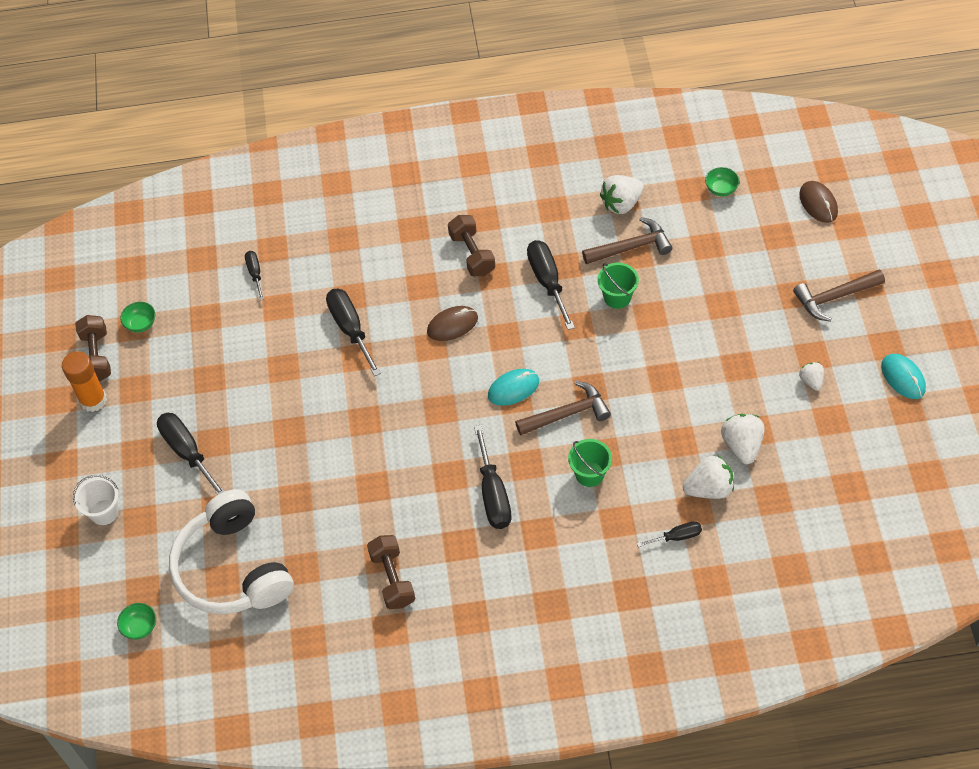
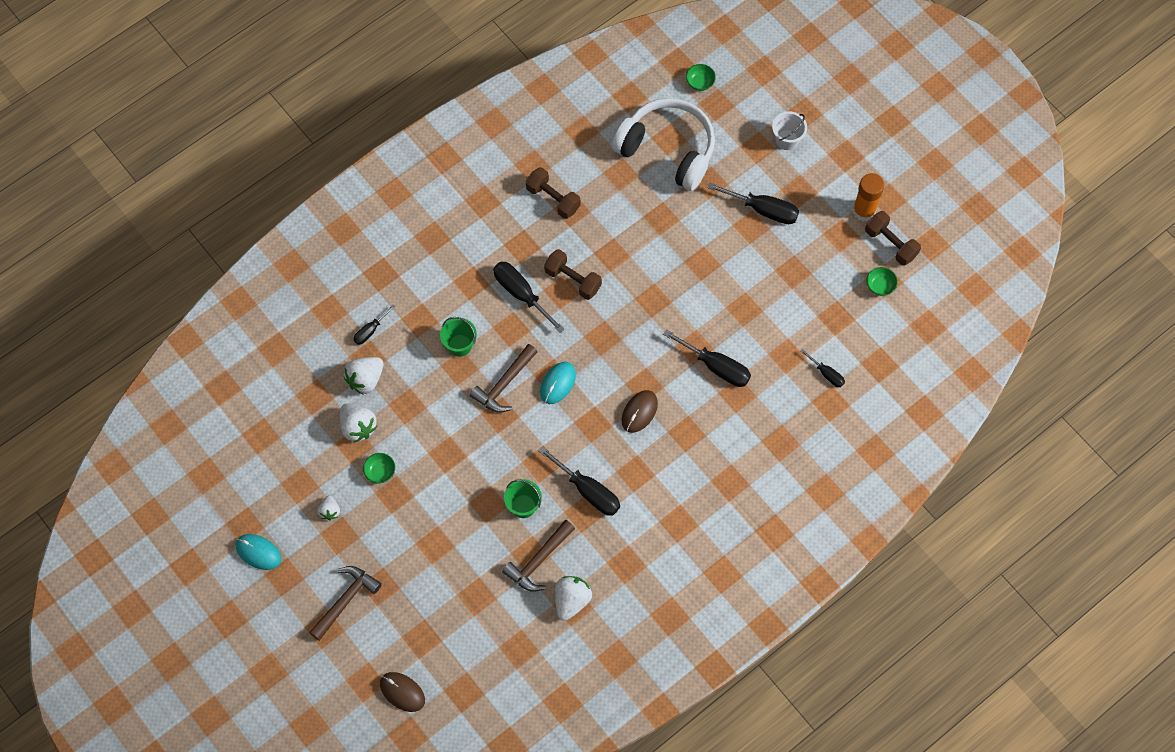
camera: 145 degrees right, 10 degrees up
brown dumbbell [448,215,495,276] -> brown dumbbell moved to [544,249,602,300]
green bowl [705,167,739,196] -> green bowl moved to [363,453,395,483]
white strawberry [799,362,824,391] -> white strawberry turned 45 degrees clockwise [318,495,340,520]

